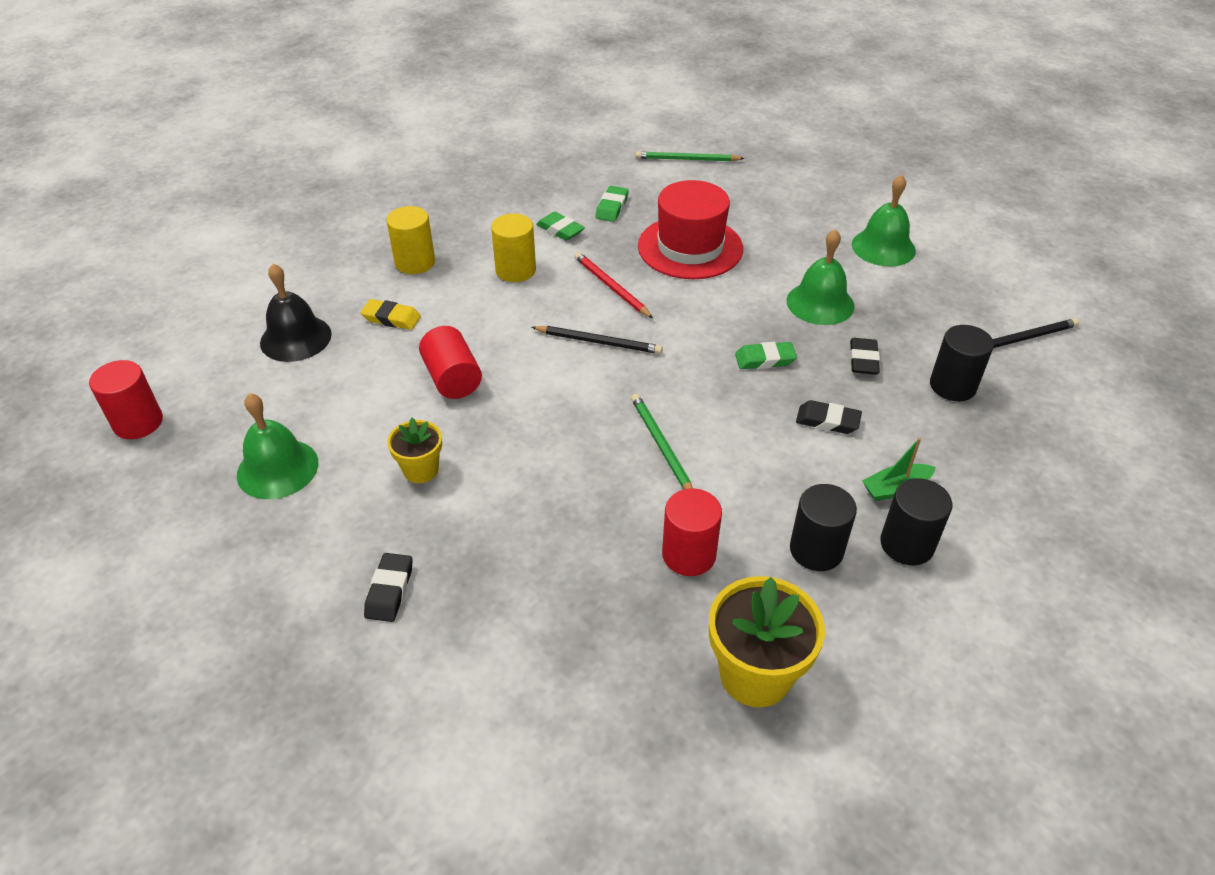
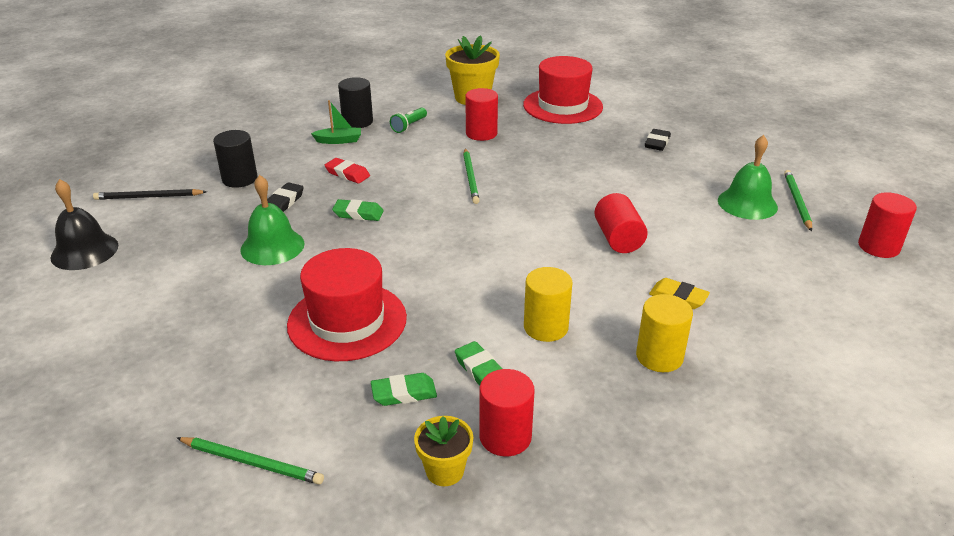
camera: 165 degrees left, 10 degrees down
black bell [260,263,332,362] -> black bell moved to [50,179,118,270]
yellow flower pot [387,418,442,483] -> yellow flower pot moved to [414,416,473,486]
black pencil [531,326,663,354] -> none
red pencil [574,252,653,318] -> none
green eraser [595,186,629,222] -> green eraser turned 45 degrees clockwise [371,373,437,406]
black cylinder [790,484,857,571] -> green flashlight [390,108,427,133]
black eraser [796,400,862,434] -> red eraser [325,158,370,183]
green bell [852,174,916,267] -> none
none -> red cylinder [479,369,535,456]
none -> red hat [523,56,603,124]
none -> green pencil [784,170,812,231]

